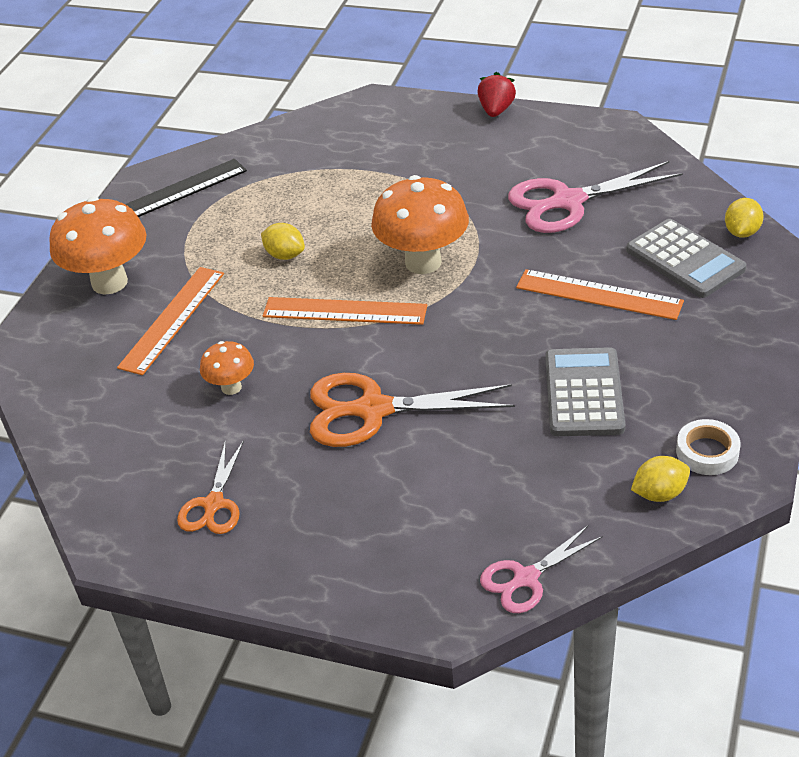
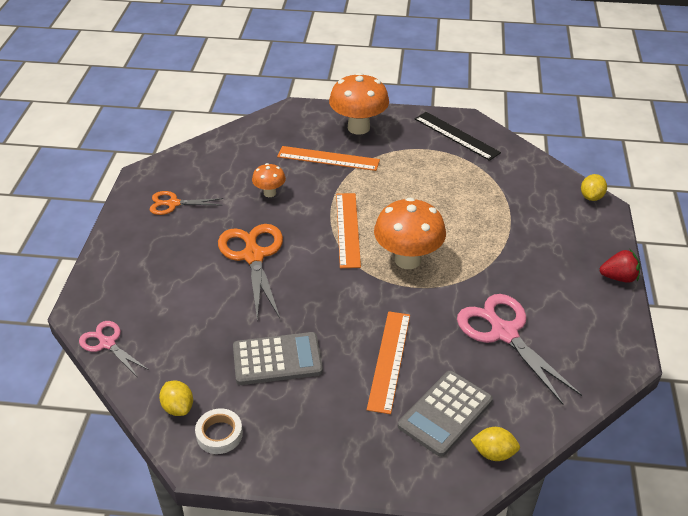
camera: 75 degrees right, 0 degrees up
yellow lemon [261,223,305,260] -> yellow lemon moved to [581,174,607,201]

